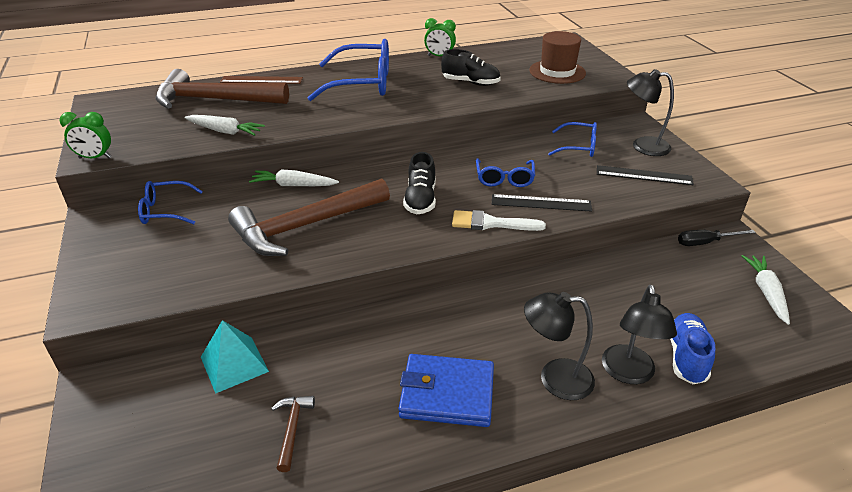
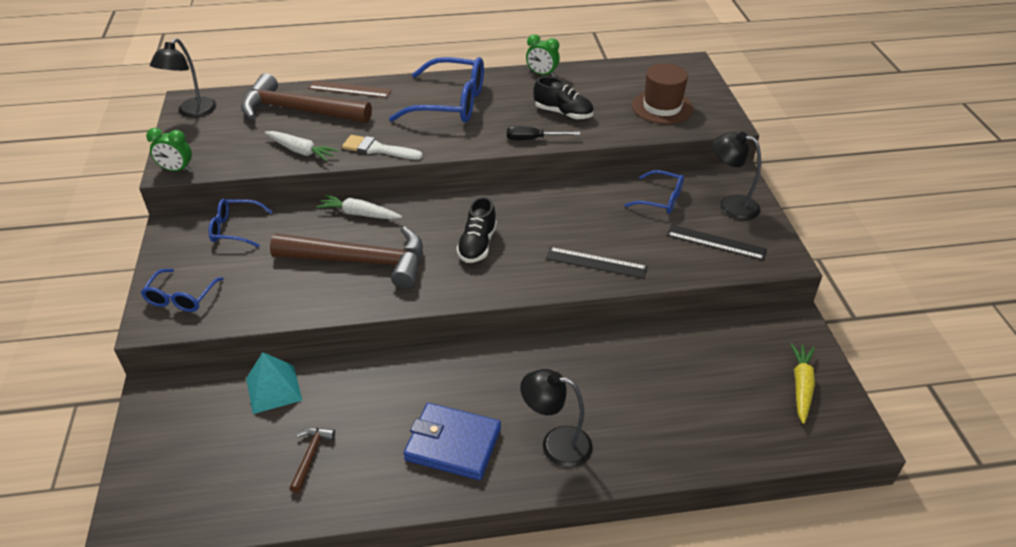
camera: 10 degrees right, 5 degrees up
brown hammer [228,178,390,256] -> brown hammer turned 150 degrees counterclockwise [270,226,423,289]
white brush [452,210,546,231] -> white brush moved to [342,135,423,160]
blue glasses [476,158,535,187] -> blue glasses moved to [141,269,224,312]
black lamp [602,285,677,384] -> black lamp moved to [150,38,216,118]
blue shoe [670,313,715,384] -> none
black screwdriver [678,230,756,246] -> black screwdriver moved to [507,126,580,140]
white carrot [742,255,790,325] -> yellow carrot [790,343,815,424]

